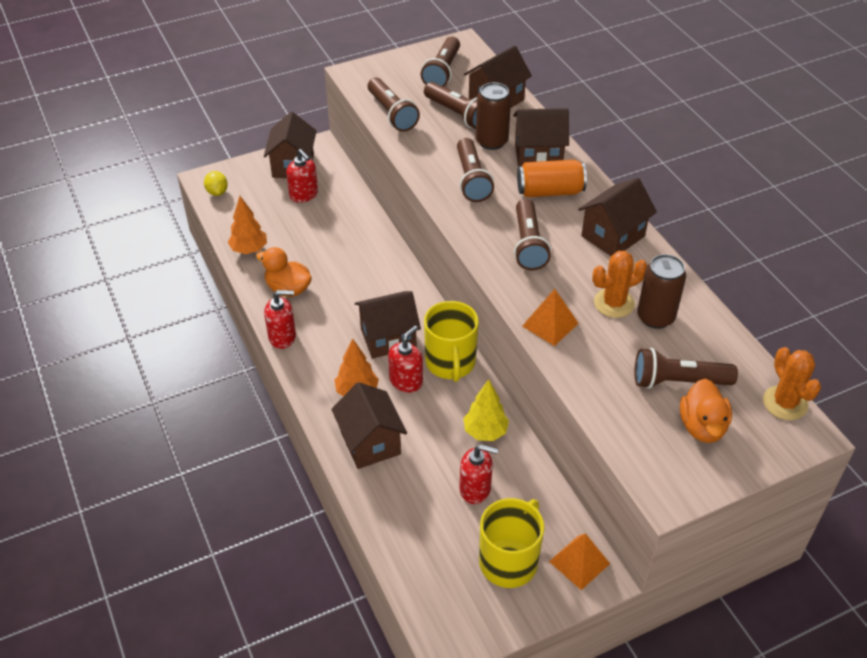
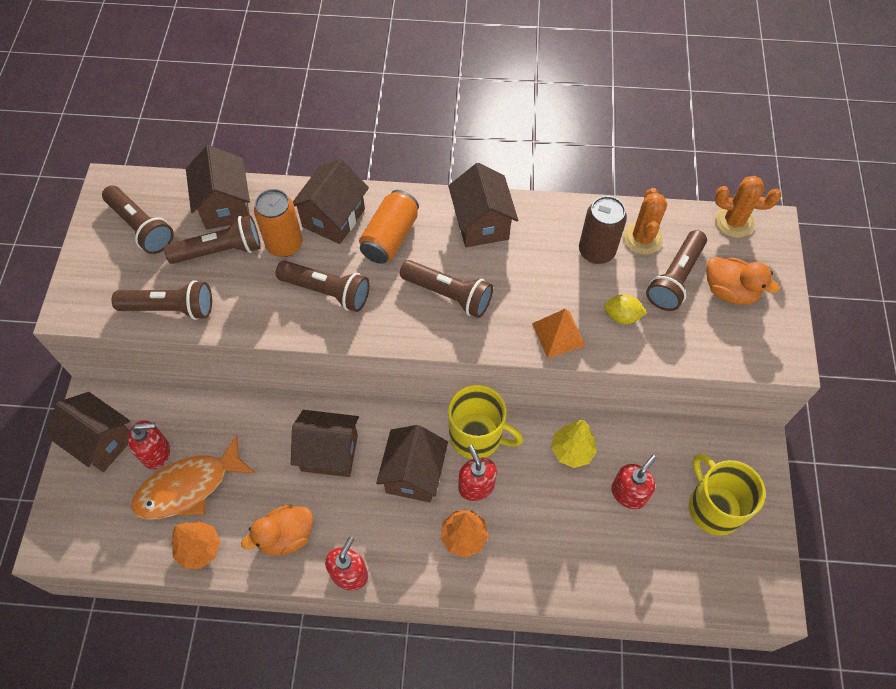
camera: 60 degrees left, 15 degrees up
yellow lemon [204,171,228,196] -> yellow lemon moved to [604,294,647,324]
brown house [331,382,407,469] -> brown house moved to [291,410,359,477]
brown can [476,82,511,150] -> orange can [254,189,303,257]
orange pyramid [549,533,610,590] -> none
orange cactus [592,251,647,318] -> orange cactus moved to [623,188,667,255]
none -> orange fish [131,435,255,520]

